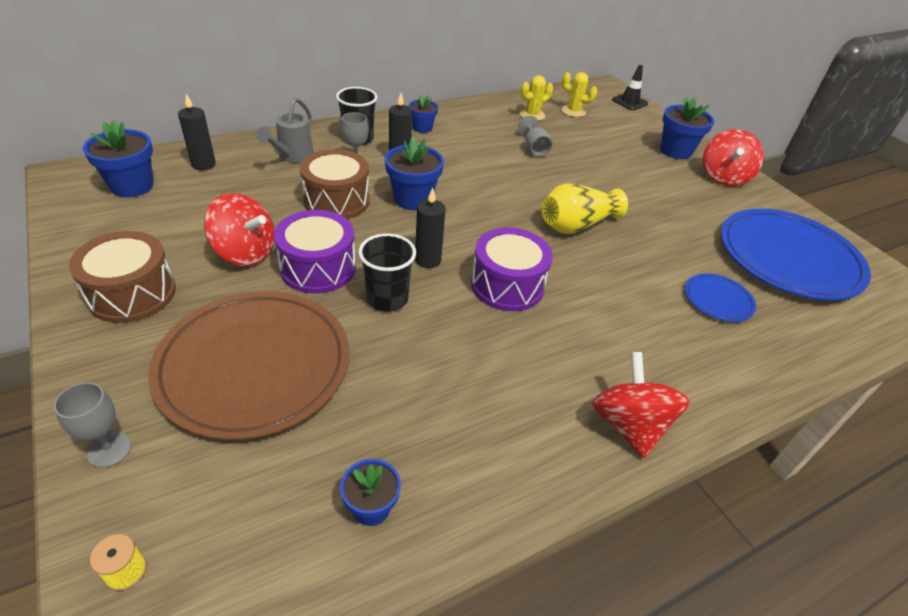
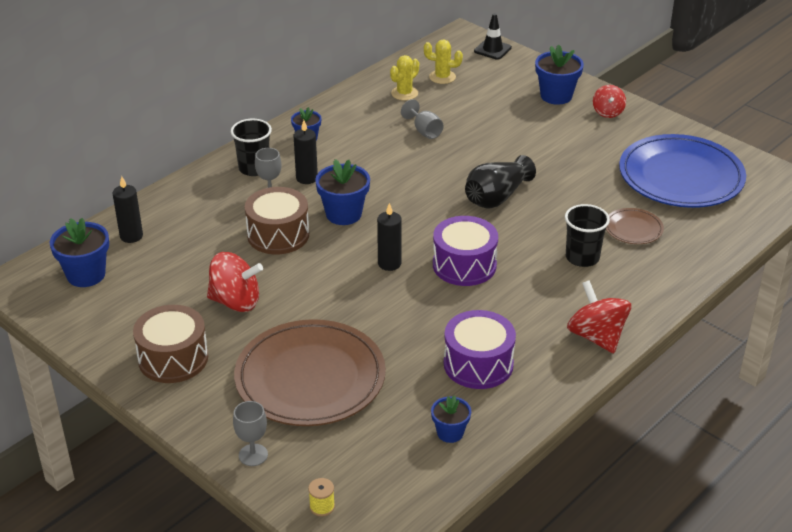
camera: 15 degrees left, 5 degrees down
grey watering can [256,97,314,163] -> none
purple drum [274,210,356,294] -> purple drum moved to [444,310,516,389]
black cup [359,233,416,312] -> black cup moved to [565,204,610,267]
yellow vase [542,183,628,234] -> black vase [465,155,536,209]
blue plate [685,273,756,322] -> brown plate [606,208,664,244]
red spinning top [703,129,764,186] -> red spinning top [593,85,626,118], size x0.61

